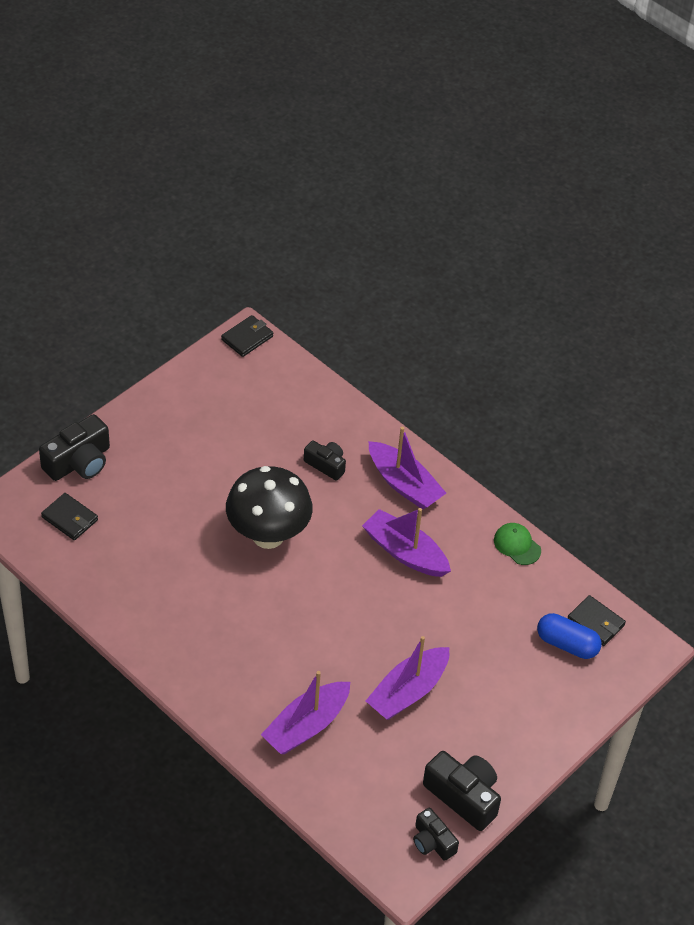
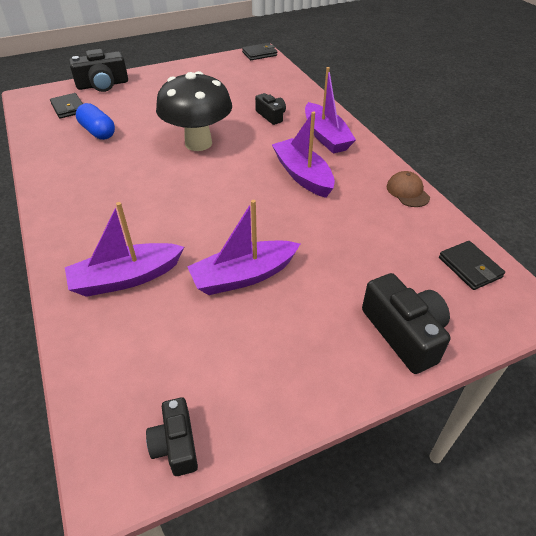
camera: 25 degrees right, 5 degrees down
black camera [423,751,501,831] -> black camera moved to [362,273,451,374]
green cap [494,523,541,565] -> brown cap [386,171,430,207]
blue capsule [537,613,602,659] -> blue capsule moved to [76,103,115,140]

